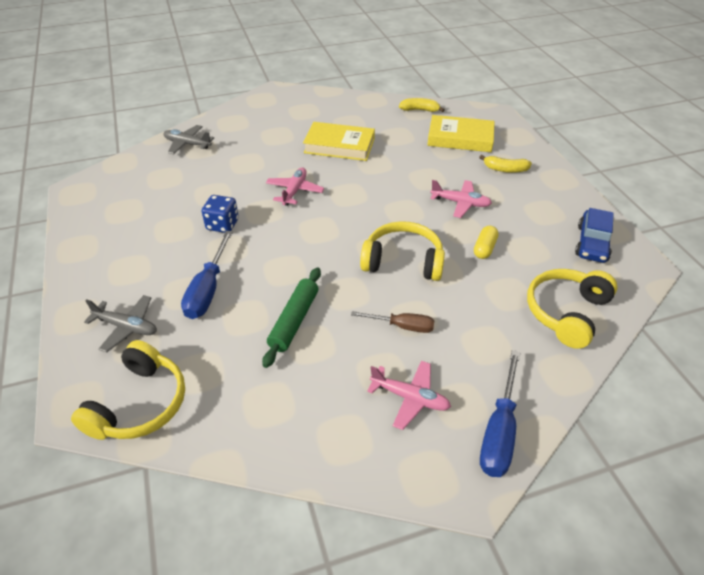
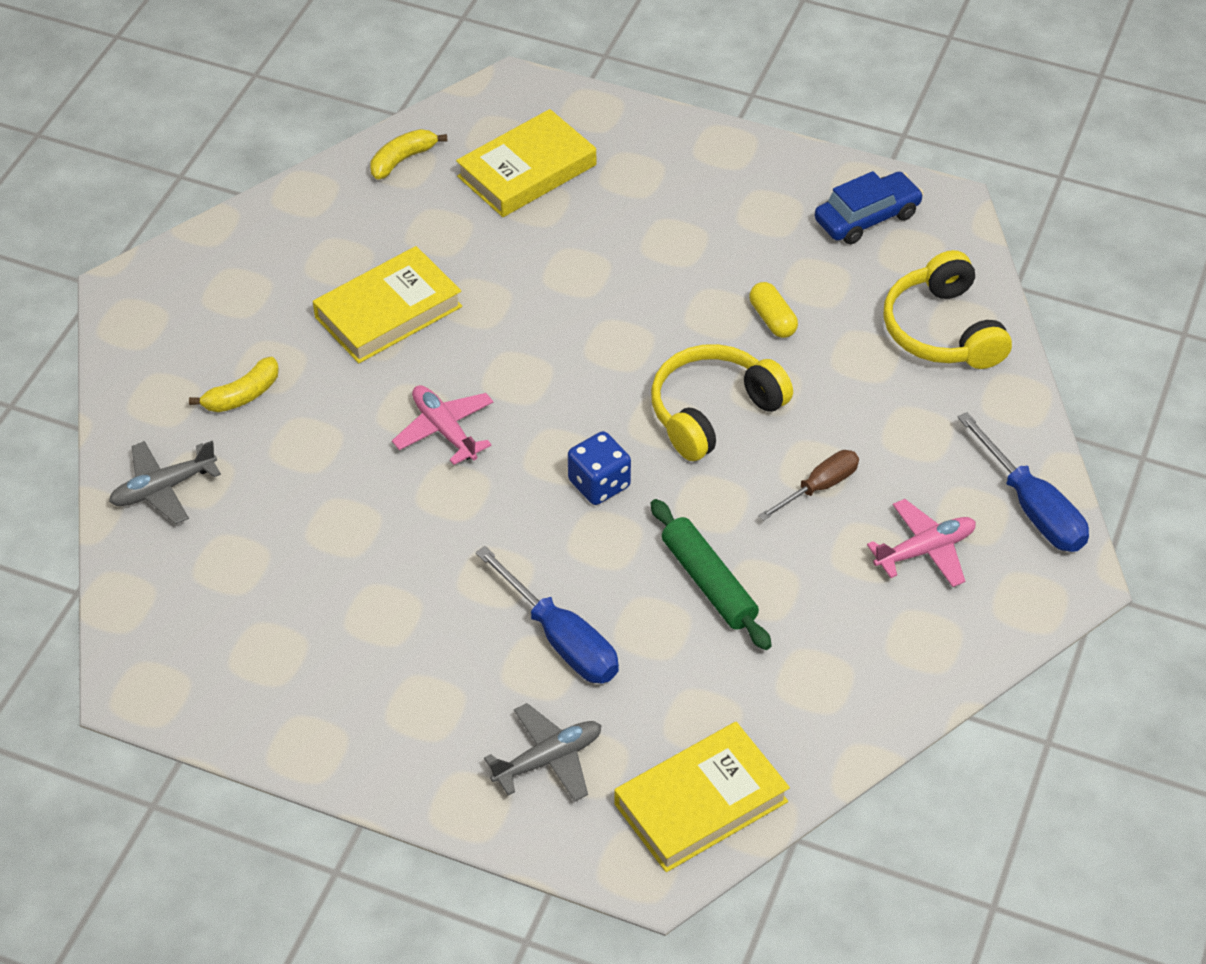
camera: 50 degrees left, 5 degrees up
yellow headphones [71,340,185,440] -> yellow book [614,722,790,872]
blue dice [202,195,239,233] -> blue dice moved to [568,431,631,505]
pink plane [430,180,492,218] -> none
yellow banana [479,155,532,173] -> yellow banana moved to [189,357,279,412]
blue car [575,208,614,263] -> blue car turned 90 degrees counterclockwise [815,171,924,244]

